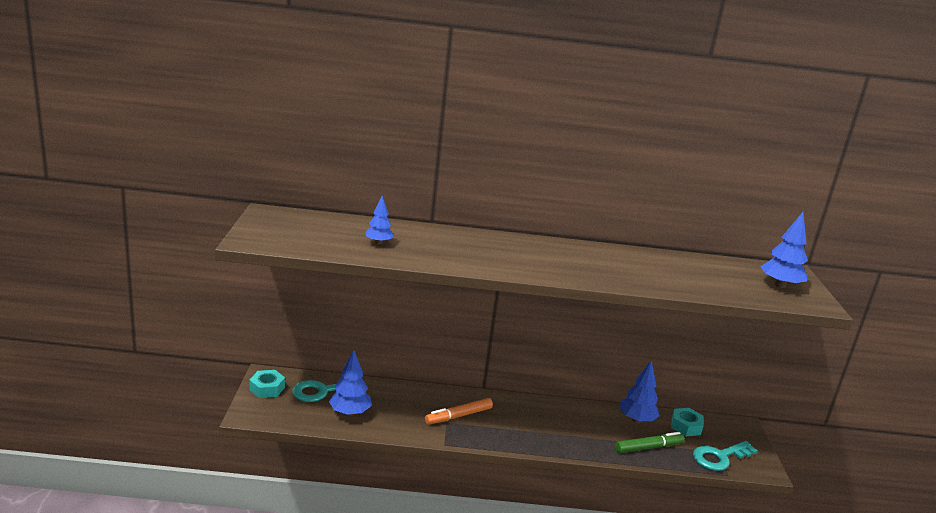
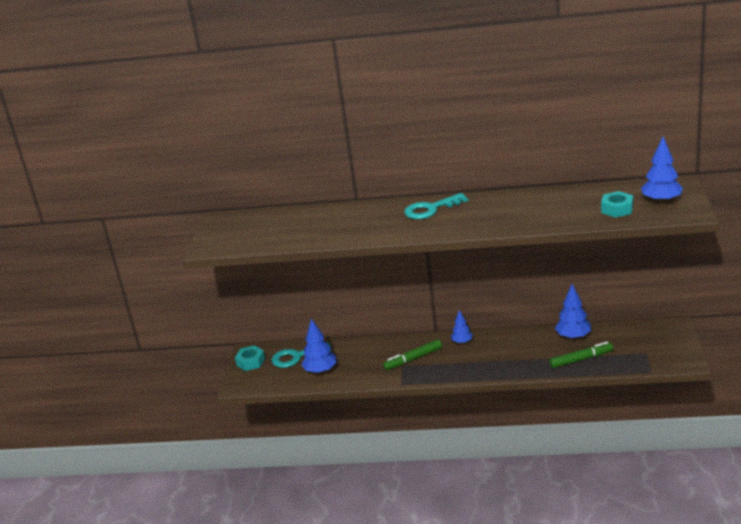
camera: 10 degrees right, 5 degrees up
blue tree [366,196,394,245] -> blue tree moved to [451,310,473,344]
orange marker [425,398,493,424] -> green marker [383,339,442,370]
turquoise nut [671,408,704,436] -> turquoise nut moved to [601,191,633,218]
turquoise key [693,441,758,471] -> turquoise key moved to [404,193,468,219]

